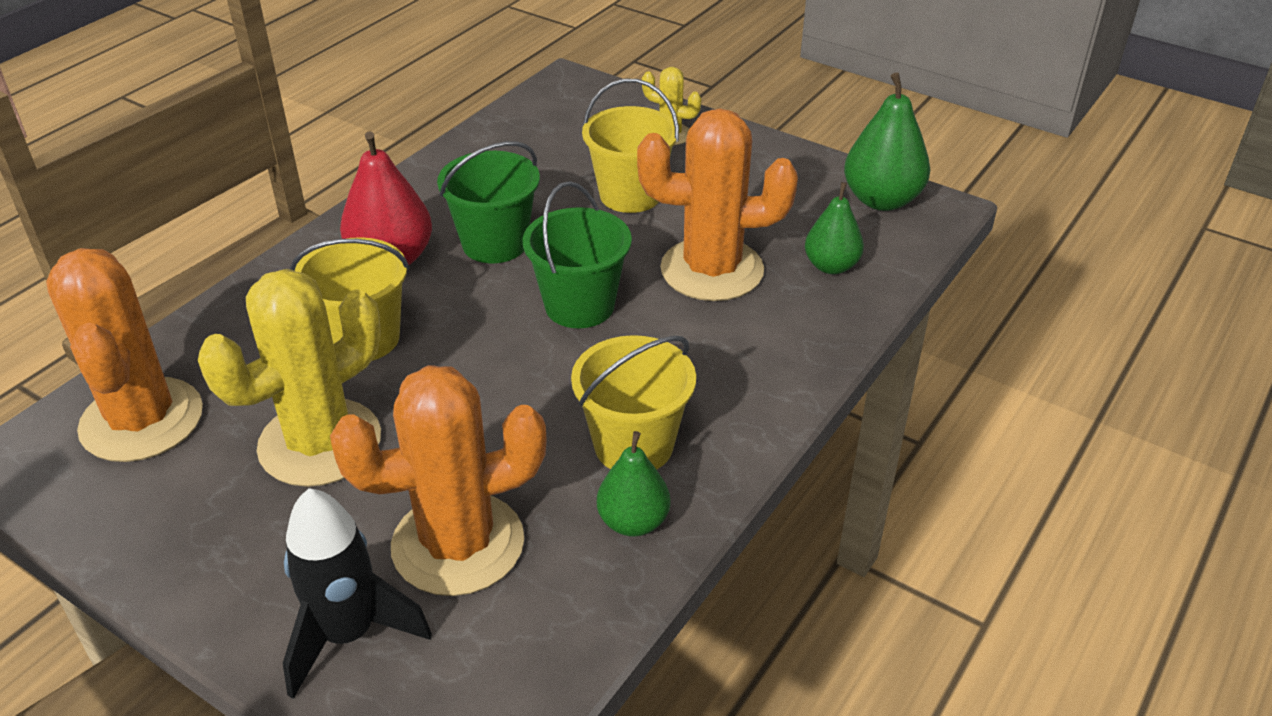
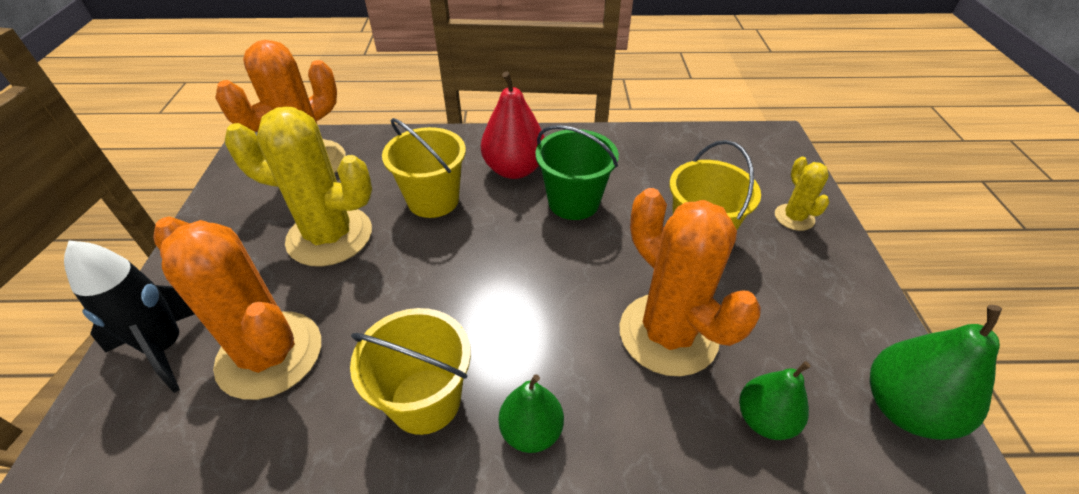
camera: 55 degrees right, 5 degrees up
green bucket [522,181,632,328] -> none
green pear [597,431,671,537] -> green pear moved to [498,374,564,453]

